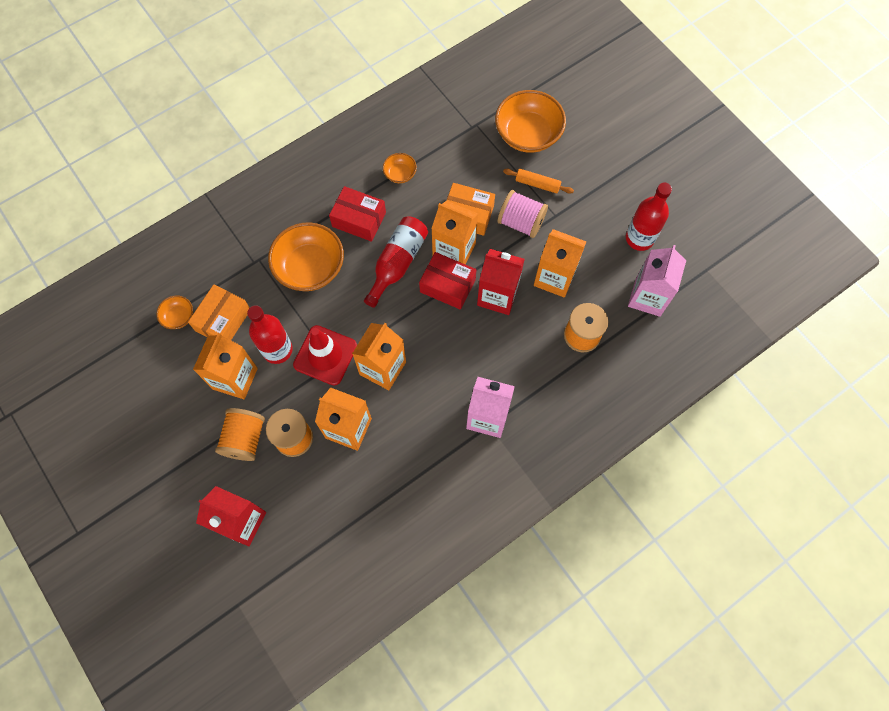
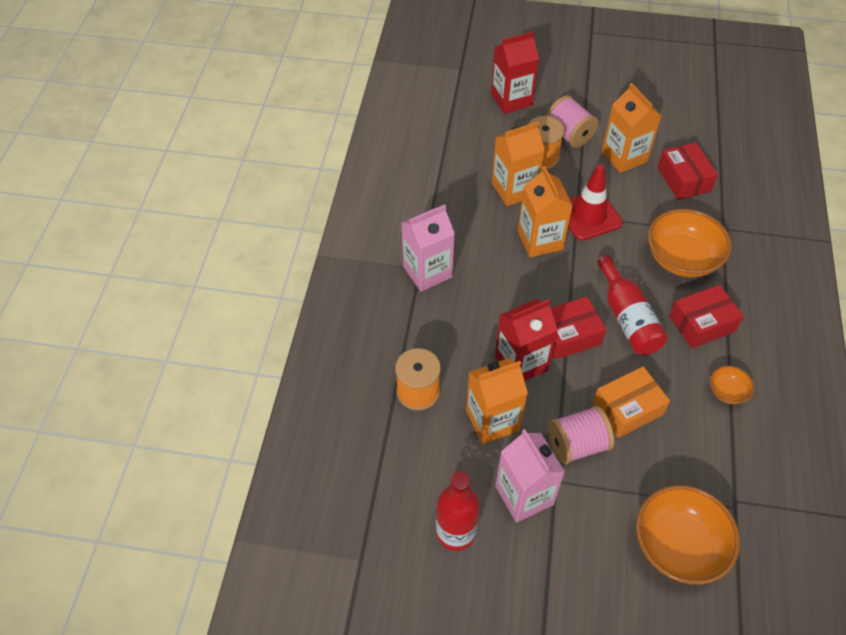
camera: 135 degrees right, 15 degrees down
orange bowl [156,295,193,329] -> none
orange box [188,284,250,340] -> red box [657,143,718,200]
orange spool [215,408,265,461] -> pink spool [546,95,599,148]
red bottle [247,305,293,364] -> none
orange carton [431,201,478,264] -> none
orange rolling pin [503,169,574,194] -> none
pink carton [628,245,686,317] -> pink carton moved to [495,429,565,523]

